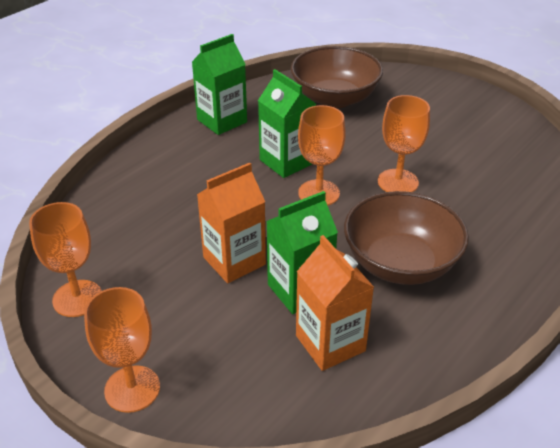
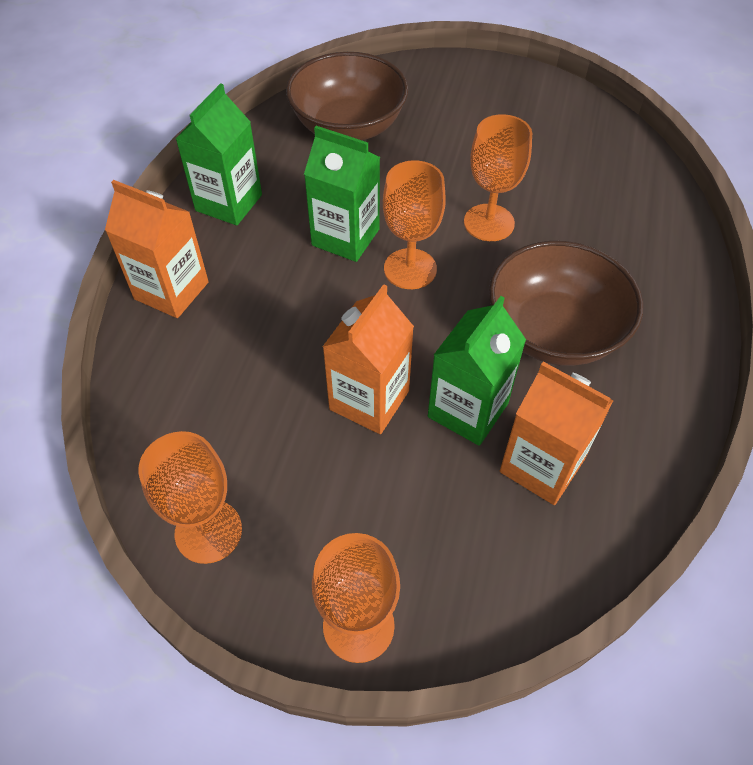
camera: 25 degrees left, 15 degrees up
none -> orange carton [105,180,209,318]

